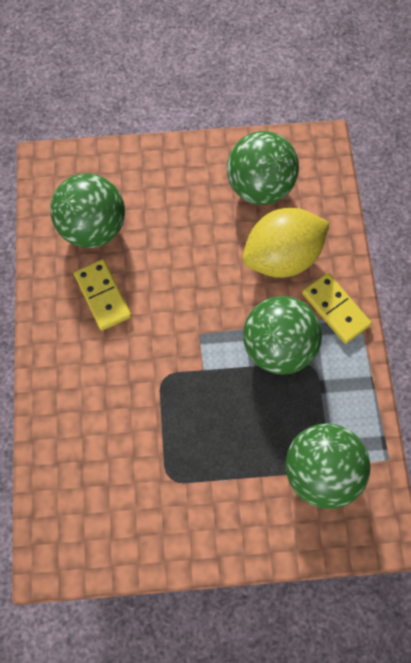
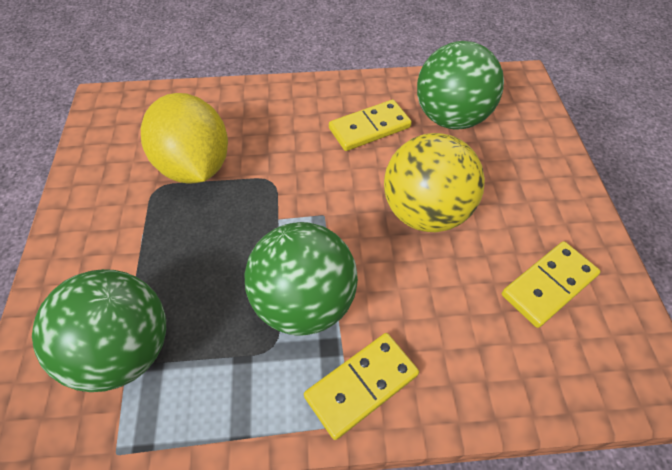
camera: 90 degrees right, 15 degrees down
green ball [227,131,299,205] -> yellow domino [502,241,600,328]
yellow lemon [242,208,330,278] -> yellow lemon moved to [141,93,228,183]
none -> yellow ball [384,133,485,232]

